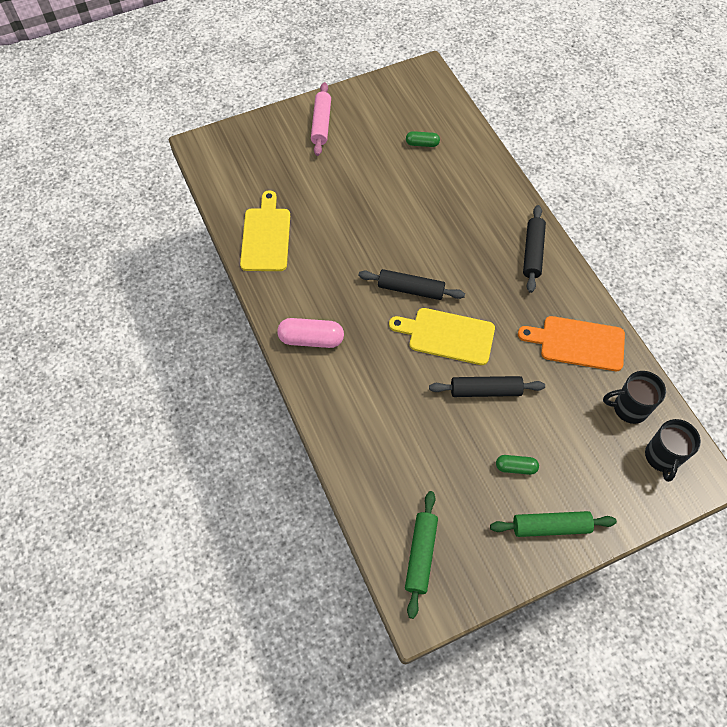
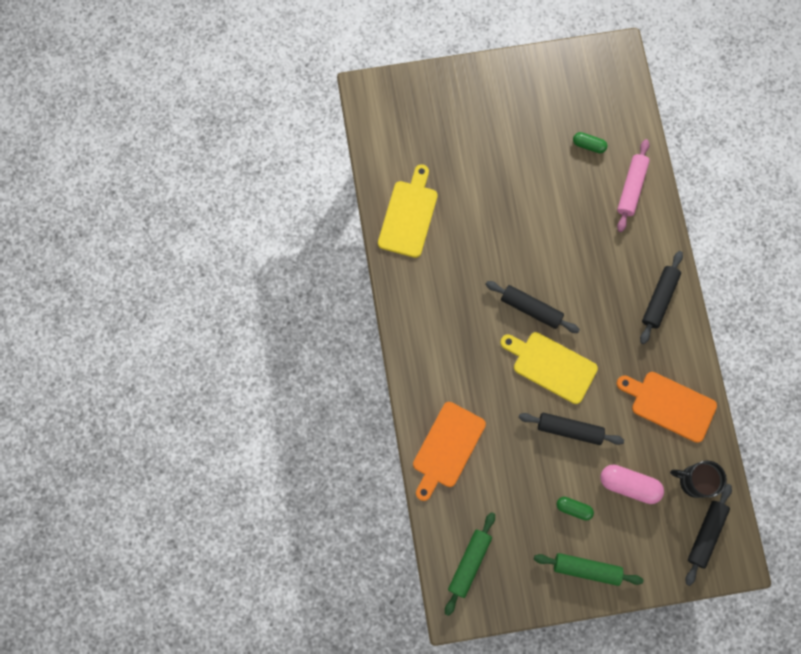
camera: 15 degrees right, 15 degrees up
pink capsule [277,318,344,348] -> pink capsule moved to [600,464,664,504]
pink rolling pin [311,82,331,156] -> pink rolling pin moved to [617,139,650,232]
black mug [645,419,701,482] -> black rolling pin [685,484,732,586]
none -> orange cutting board [413,402,486,501]

